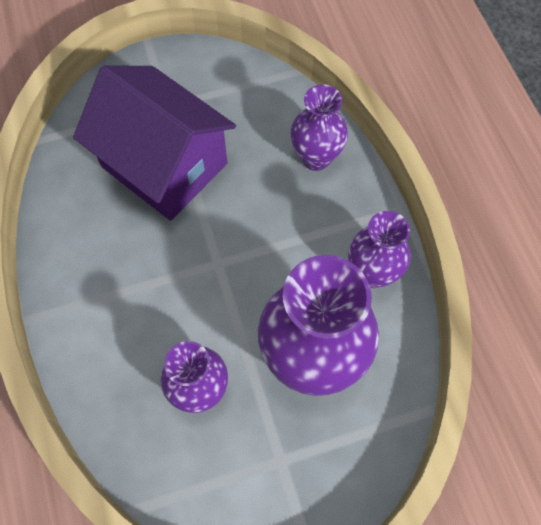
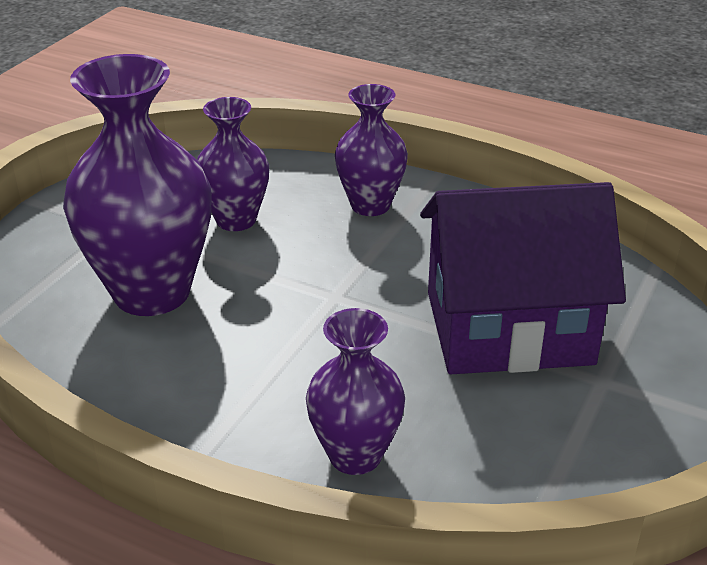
camera: 135 degrees right, 30 degrees down
purple vase [348,211,411,288] -> purple vase moved to [335,84,408,216]

